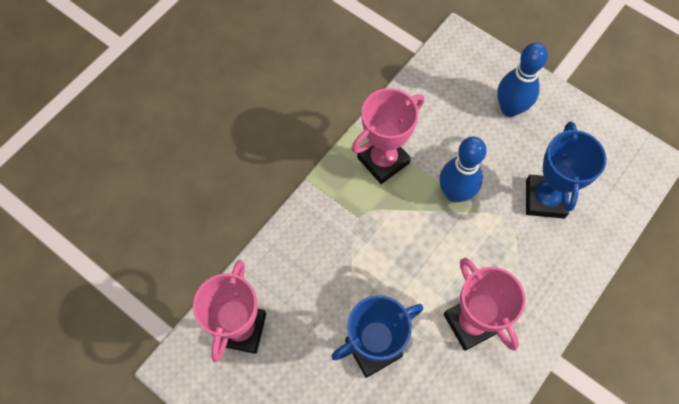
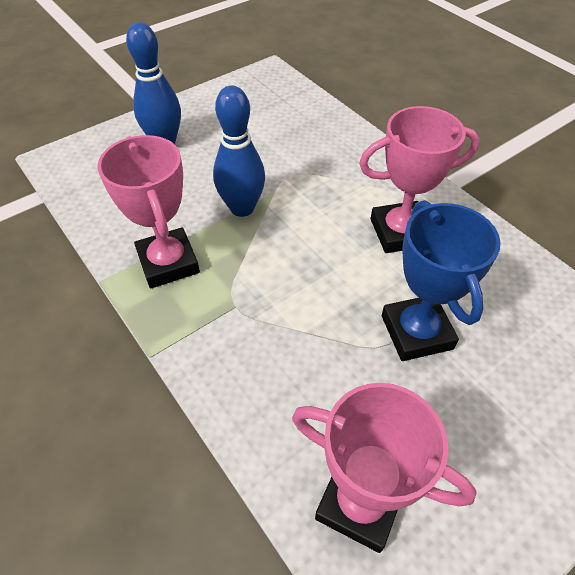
camera: 75 degrees left, 15 degrees down
blue trophy [526,121,607,219] -> none

